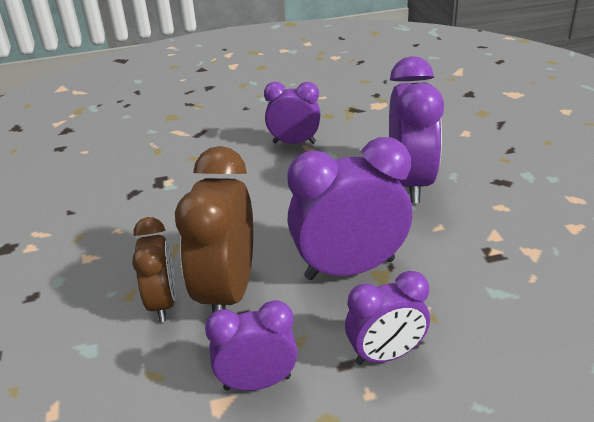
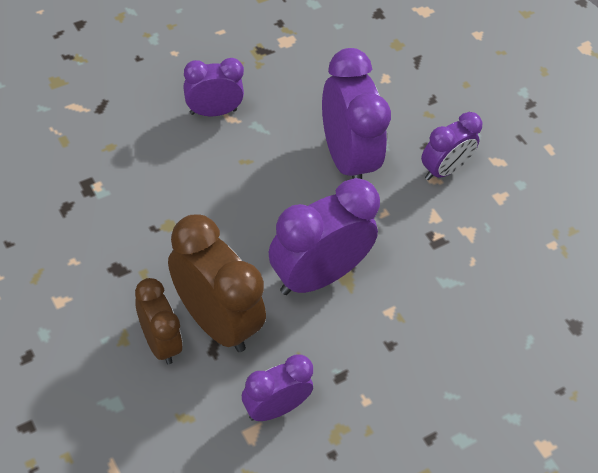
camera: 25 degrees left, 20 degrees up
brown clock [175,146,253,313] -> brown clock turned 150 degrees clockwise [168,215,266,352]
purple clock [345,271,430,365] -> purple clock moved to [421,112,482,180]

